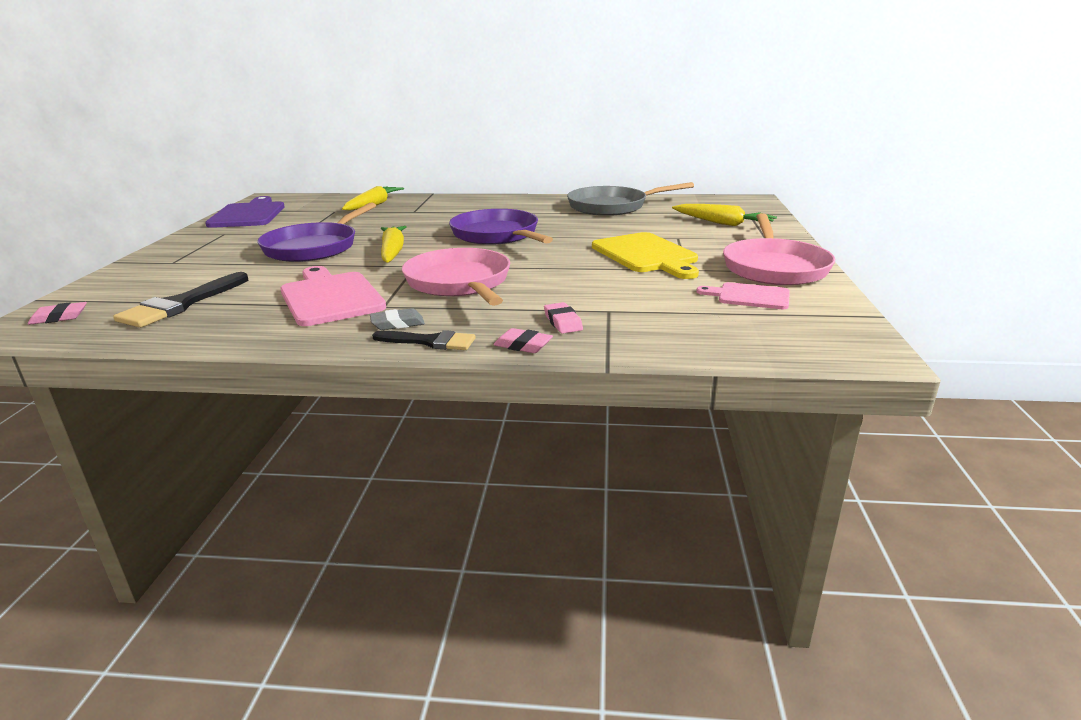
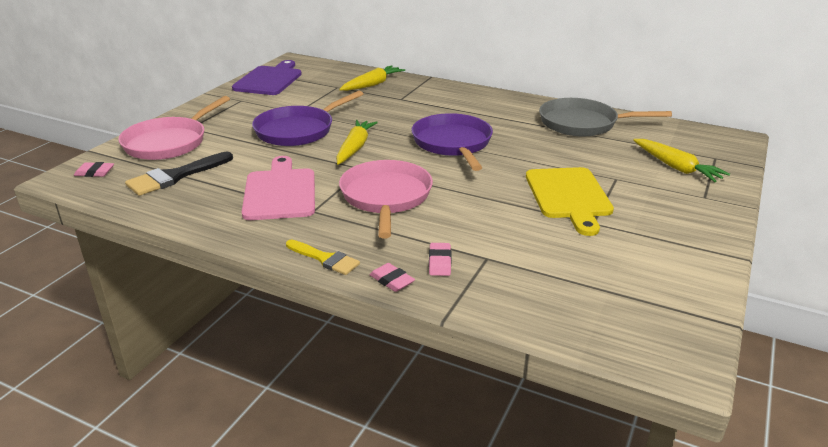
camera: 20 degrees right, 5 degrees up
grey eraser [370,308,425,330] -> none
black brush [372,330,475,350] -> yellow brush [286,239,360,275]
pink cutting board [696,282,790,309] -> none
pink pan [723,213,835,285] -> pink pan moved to [118,96,230,160]

